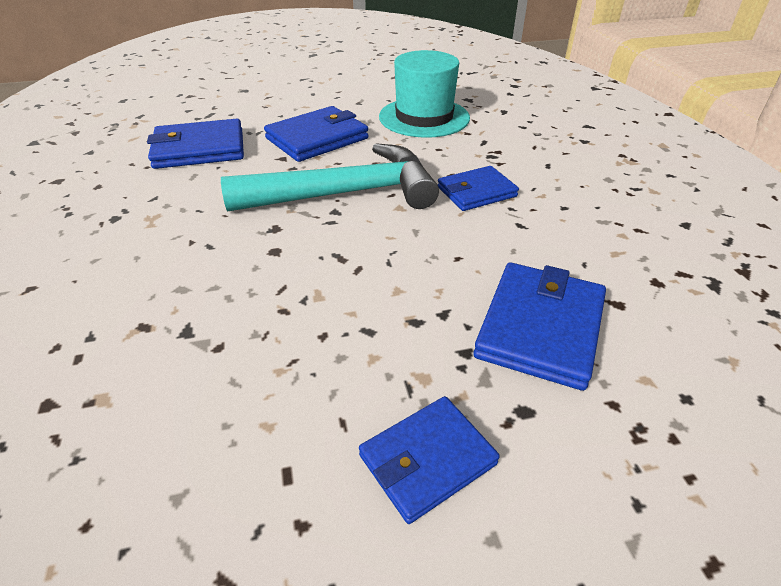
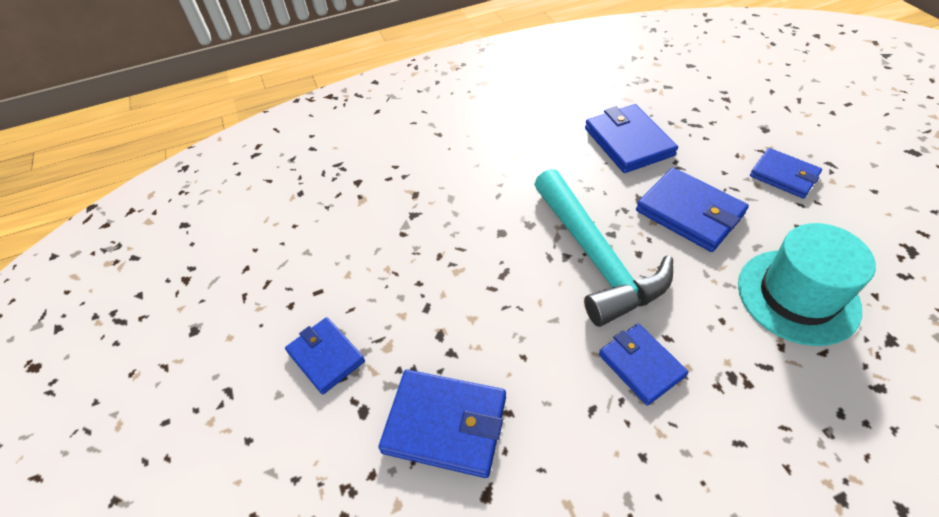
camera: 85 degrees right, 10 degrees up
none -> blue wallet [750,148,822,198]

